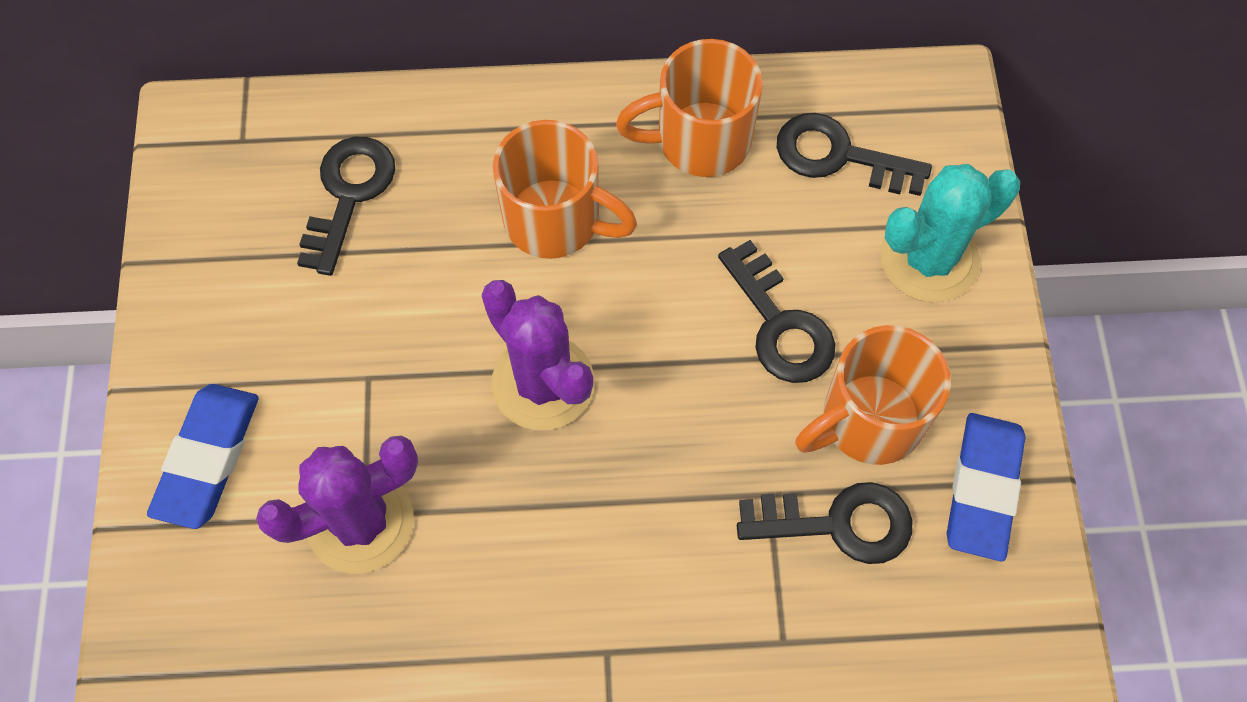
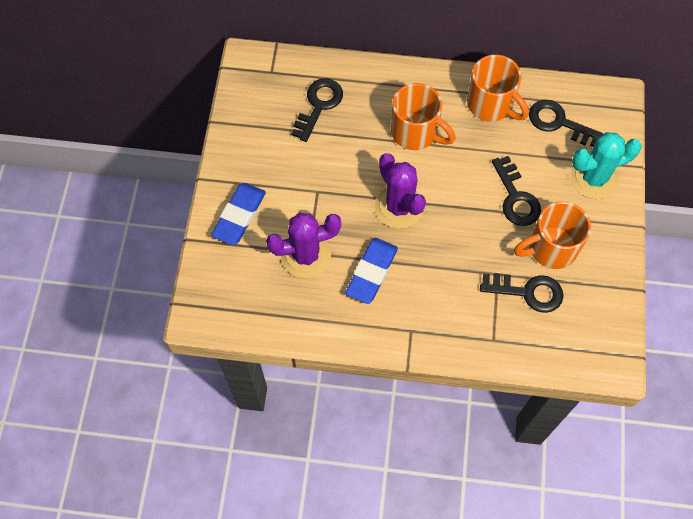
camera: 10 degrees right, 0 degrees up
orange mug [616,39,763,177] -> orange mug turned 135 degrees counterclockwise [467,55,529,122]
blue eraser [947,413,1026,561] -> blue eraser moved to [345,238,398,304]

